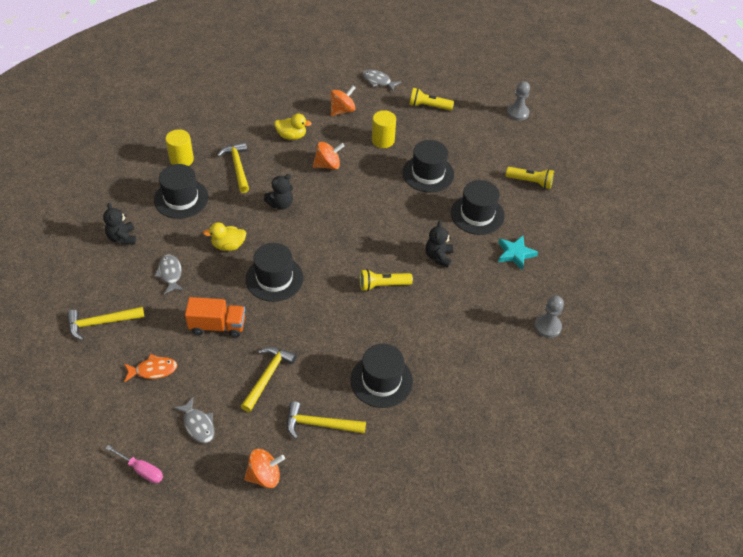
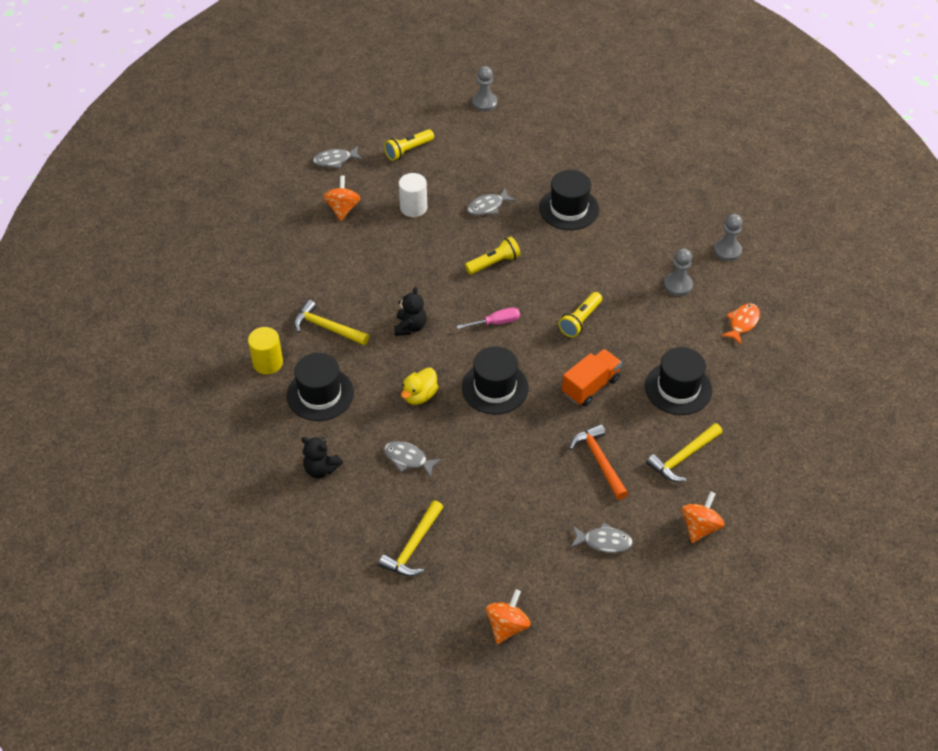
camera: 45 degrees left, 0 degrees up
pink screwdriver [105,445,163,483] -> pink screwdriver moved to [457,307,520,329]
orange fish [124,354,177,382] -> orange fish moved to [721,303,760,345]
orange truck [185,297,245,338] -> orange truck moved to [562,349,622,406]
yellow hammer [241,347,297,412] -> orange hammer [569,424,628,500]
yellow duck [274,113,312,140] -> none
orange spinning top [313,142,344,170] -> orange spinning top moved to [486,589,531,644]
yellow cylinder [372,110,396,148] -> white cylinder [399,173,427,217]
black hat [402,140,454,193] -> grey fish [467,189,516,215]
black teddy bear [426,221,453,268] -> none
turquoise star [498,236,538,270] -> none
yellow flashlight [506,167,554,189] -> yellow flashlight moved to [465,236,521,275]
none -> grey pawn [664,248,693,296]

